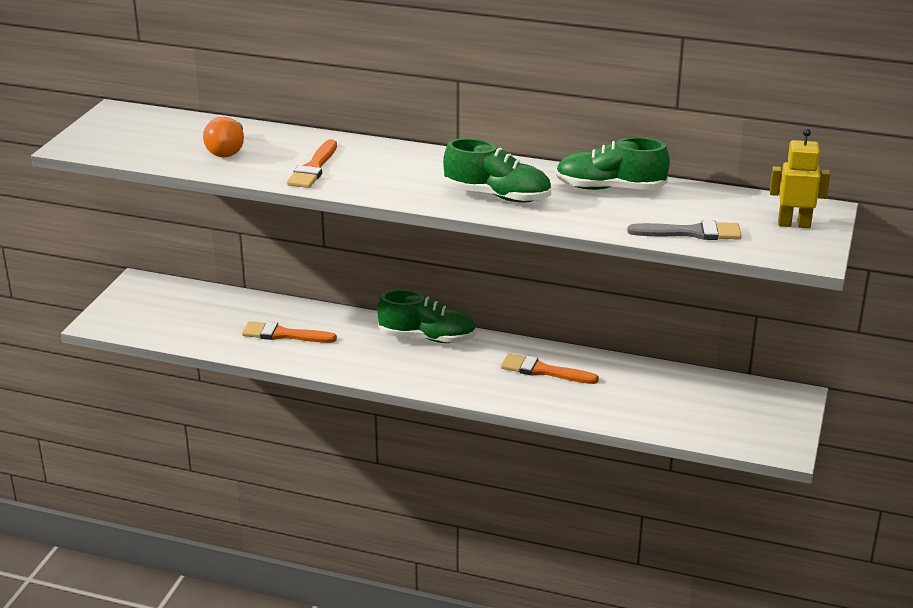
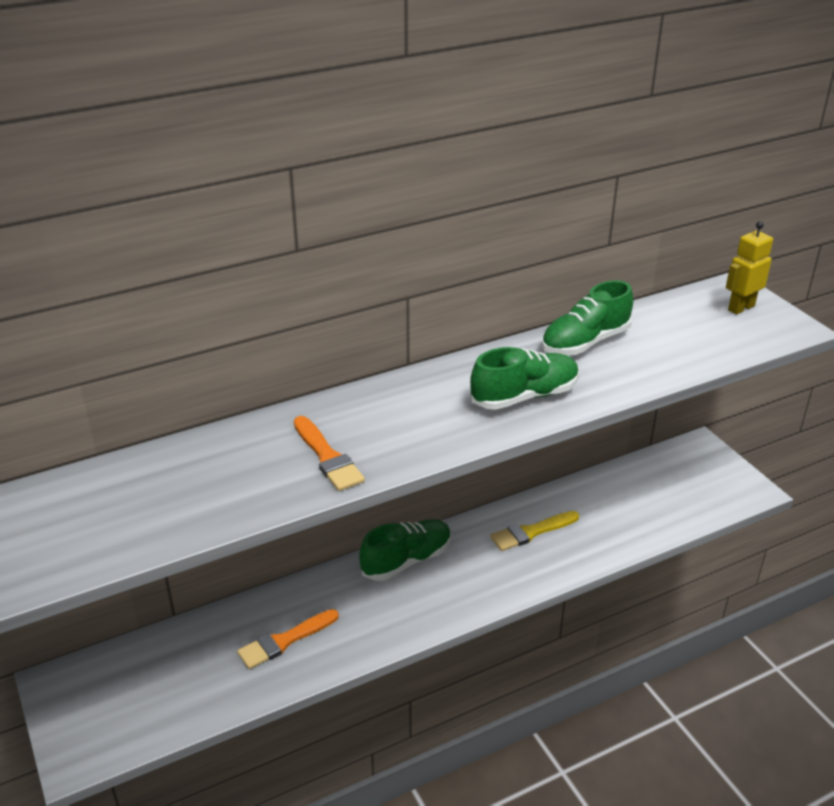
camera: 45 degrees left, 5 degrees up
orange light bulb [203,117,244,157] -> none
orange brush [501,354,599,384] -> yellow brush [490,511,579,551]
grey brush [627,220,742,240] -> none

